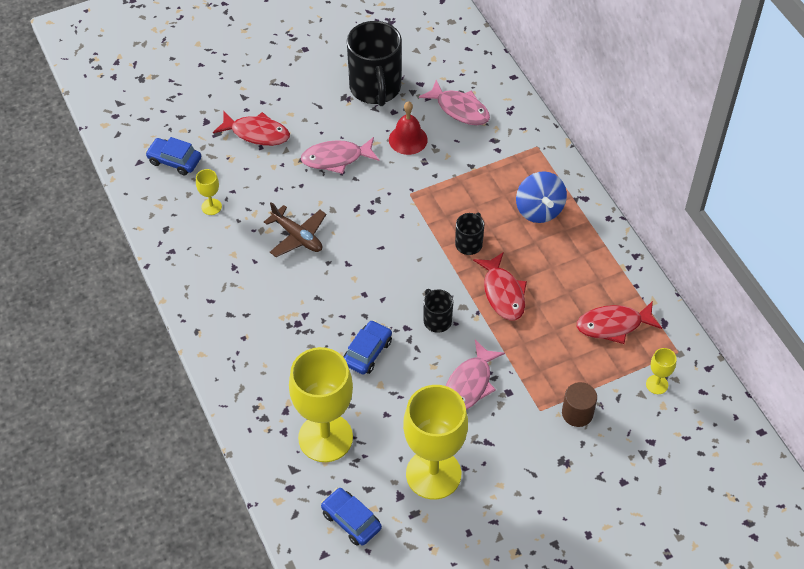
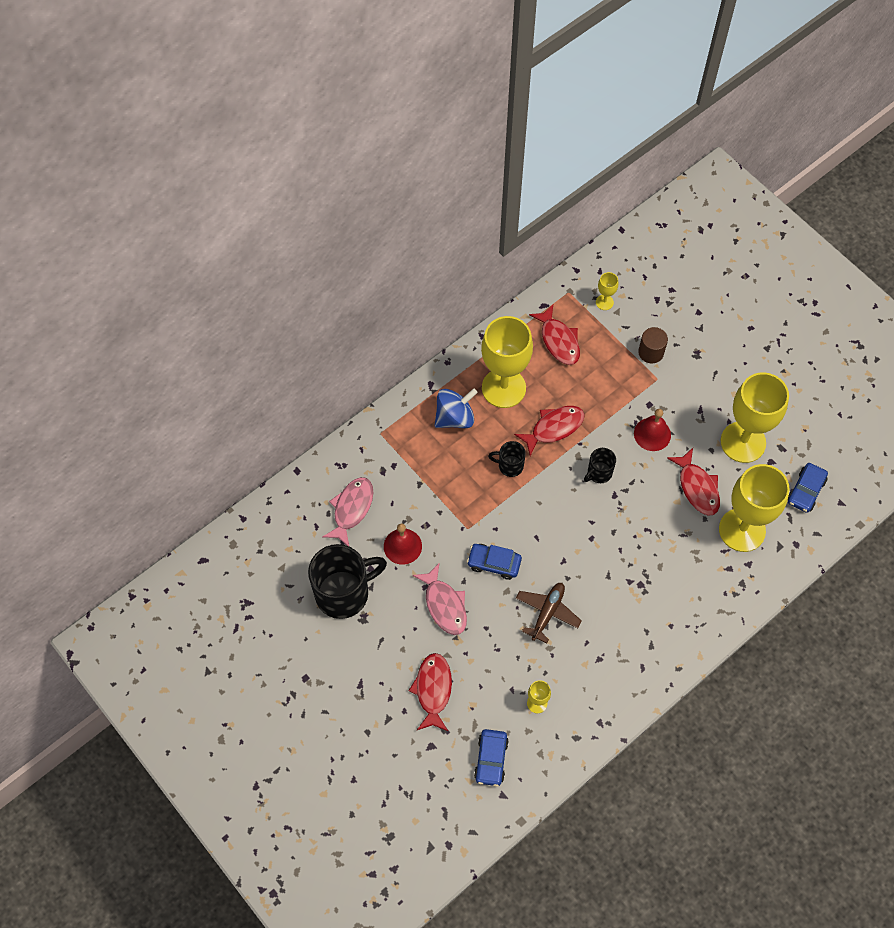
camera: 105 degrees left, 10 degrees up
blue car [343,320,392,374] -> blue car moved to [467,544,522,580]
pink fish [446,340,505,410] -> red bell [634,409,671,451]
none -> yellow goblet [481,316,533,408]
none -> red fish [667,448,720,516]

